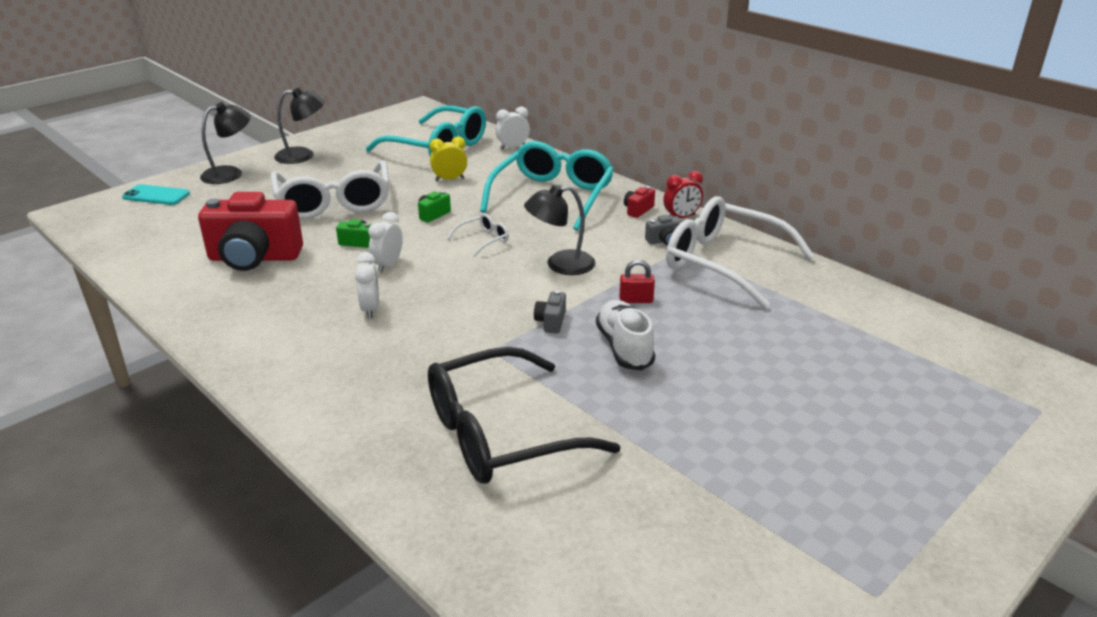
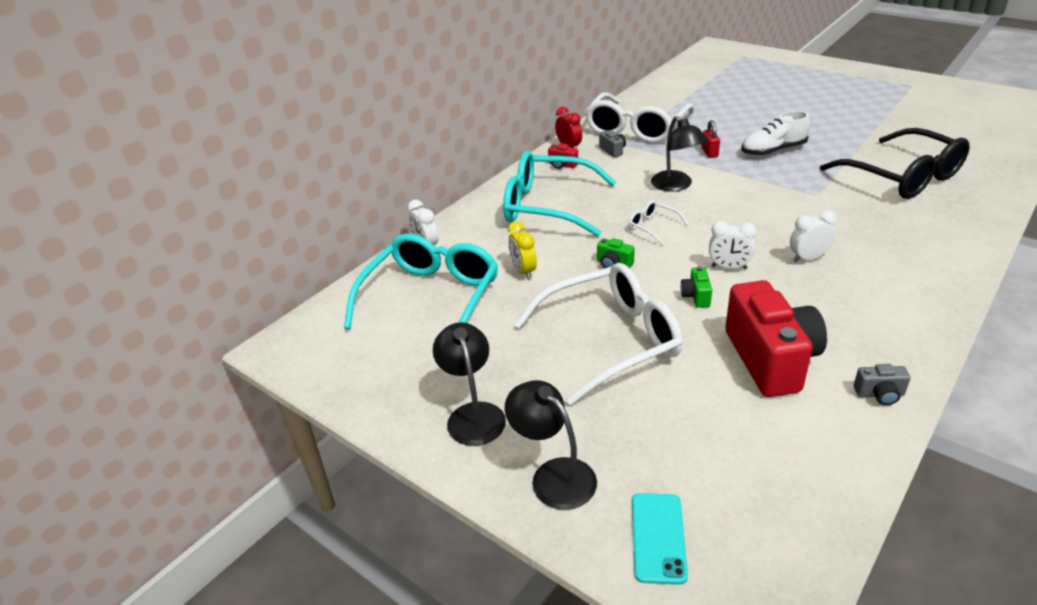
camera: 95 degrees left, 5 degrees up
grey camera [534,290,566,334] -> grey camera moved to [854,364,911,405]

